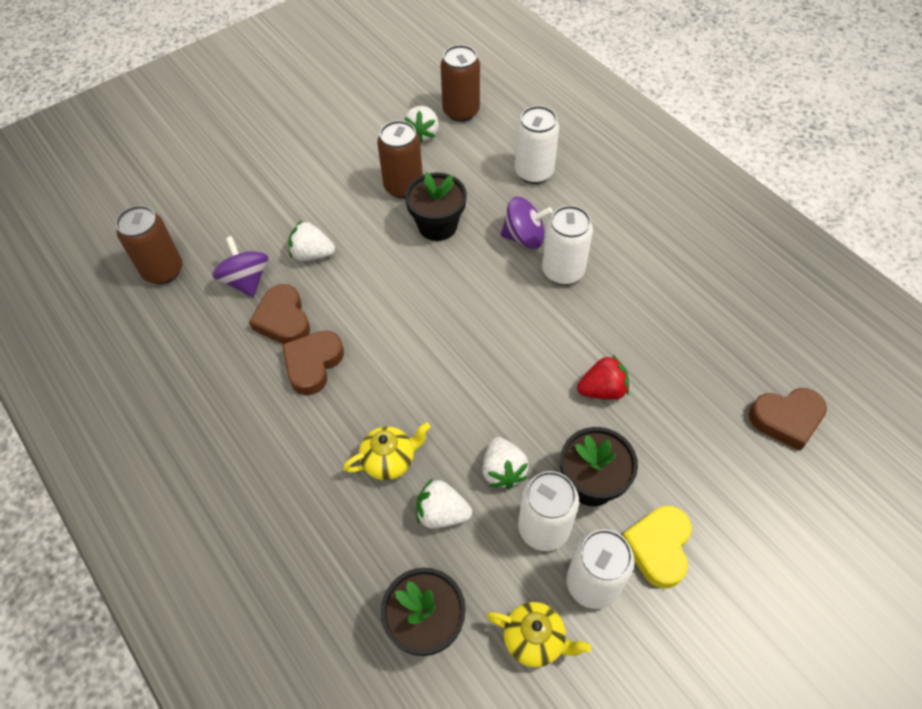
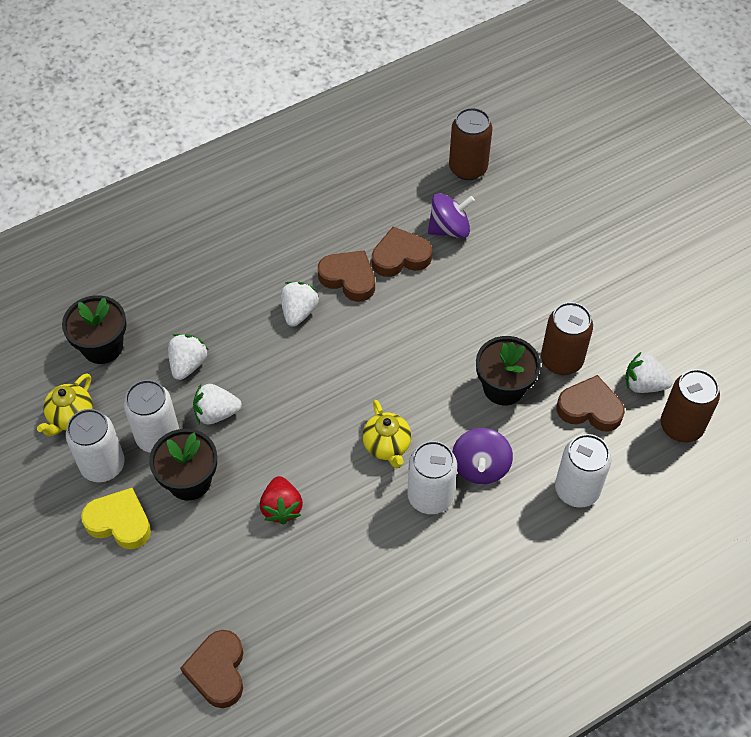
camera: 95 degrees right, 0 degrees up
white strawberry [289,221,335,261] -> white strawberry moved to [281,282,319,327]
yellow teapot [343,422,430,480] -> yellow teapot moved to [362,400,411,468]
none -> brown heart [557,375,625,431]

